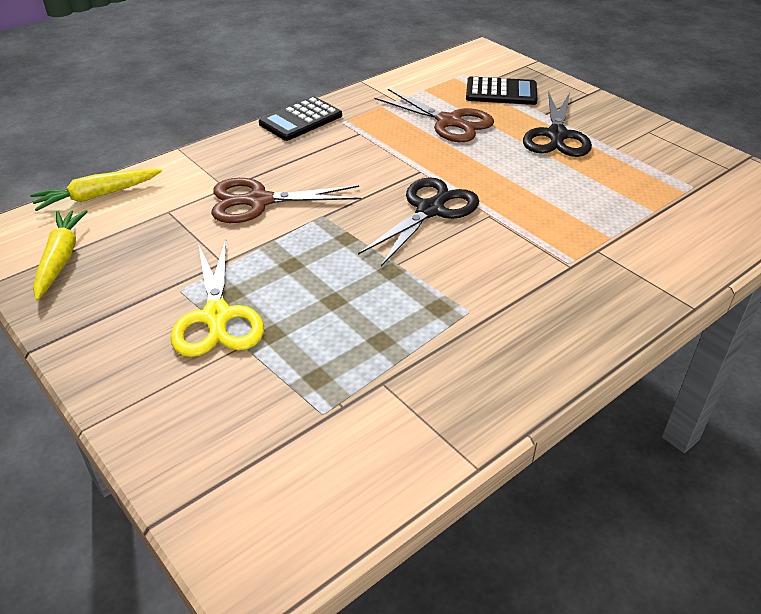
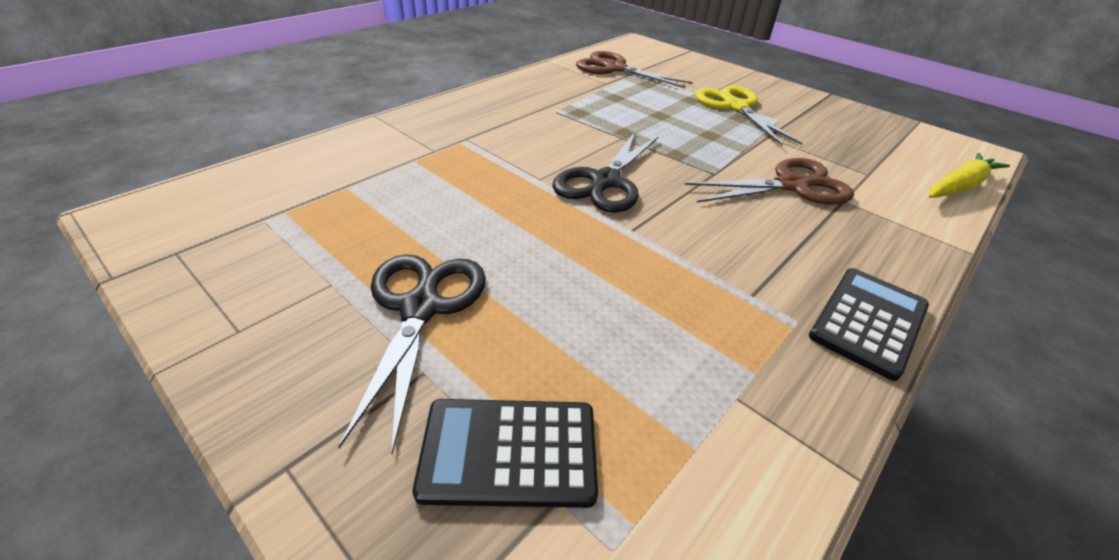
camera: 170 degrees right, 0 degrees up
yellow carrot [33,210,88,301] -> none
brown scissors [374,89,494,142] -> brown scissors moved to [576,51,693,88]

